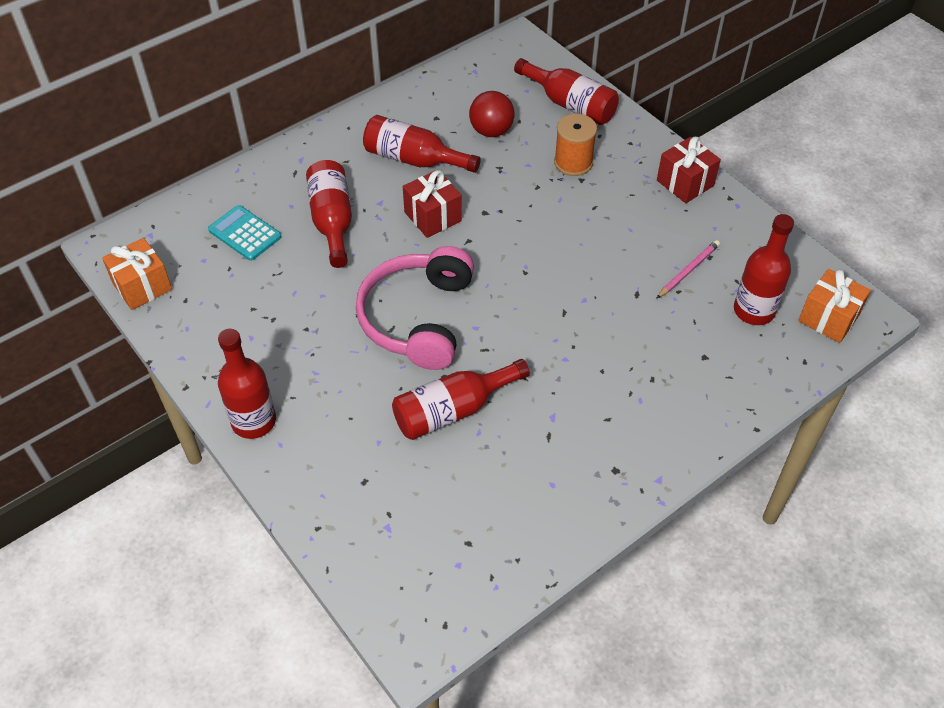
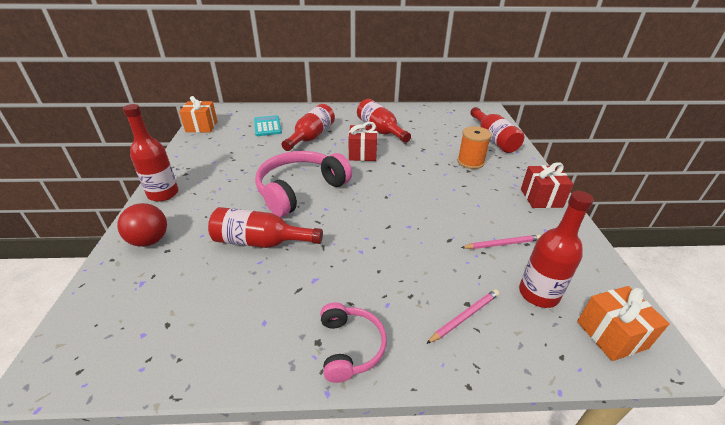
camera: 35 degrees right, 15 degrees down
red ball [469,91,515,137] -> red ball moved to [117,203,167,247]
none -> pink headphones [320,302,387,383]
none -> pink pencil [426,289,499,344]

